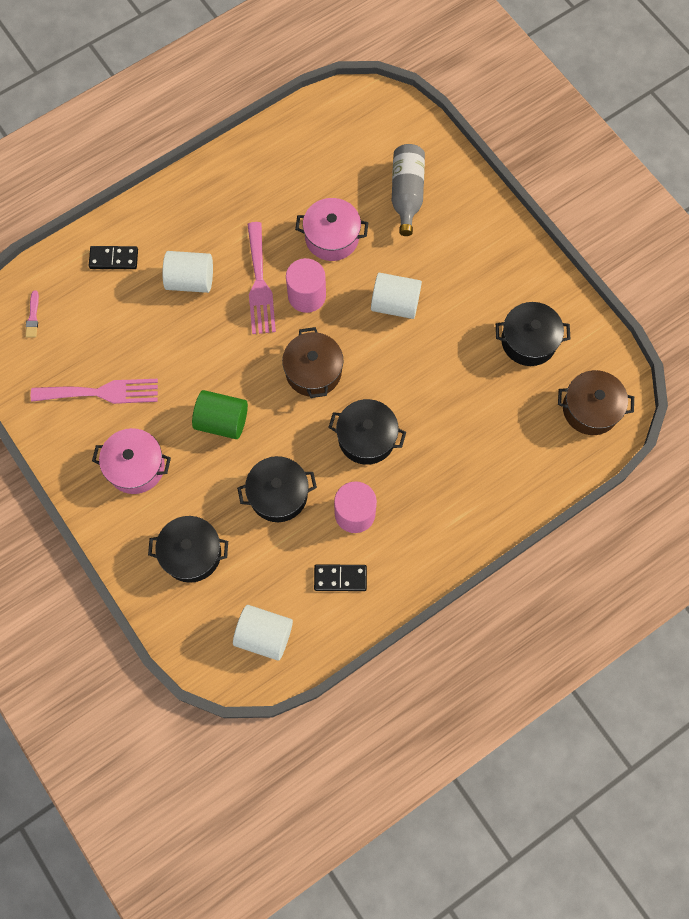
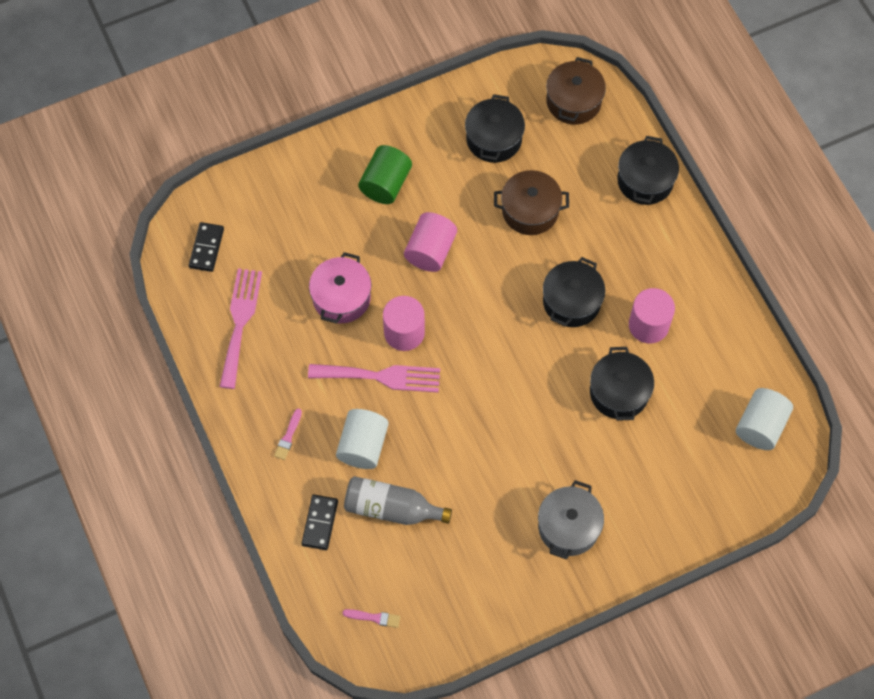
camera: 80 degrees left, 5 degrees down
pink fork [31,379,158,404] -> pink fork moved to [220,269,262,389]
pink pot [92,428,171,494] -> grey pot [538,480,604,560]
black pot [148,516,228,583] -> black pot moved to [617,136,679,205]
green cylinder [192,390,248,439] -> green cylinder moved to [358,145,412,204]
brown pot [282,327,344,398] -> brown pot moved to [494,170,569,235]
black domino [314,565,367,591] -> black domino moved to [189,222,224,272]
white cylinder [371,273,422,319] -> pink cylinder [404,212,457,272]
grey bottle [392,144,425,236] -> grey bottle moved to [344,476,452,525]
none -> pink brush [274,408,302,460]

